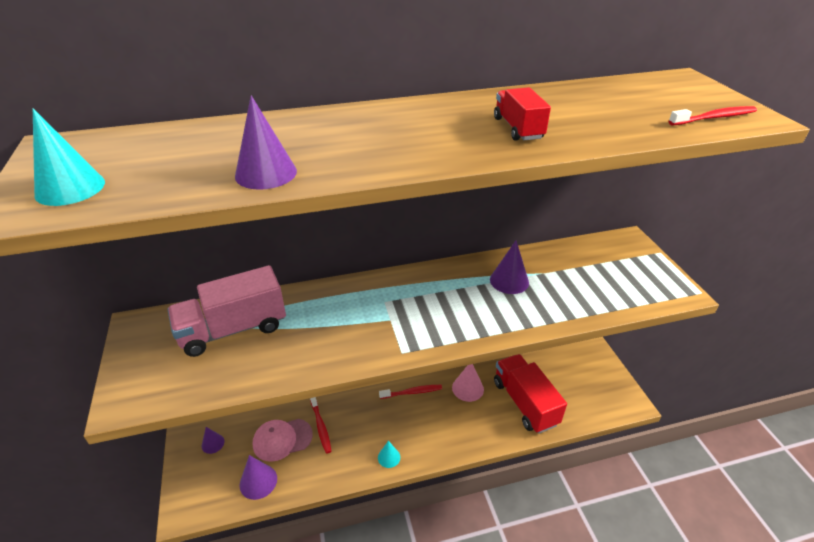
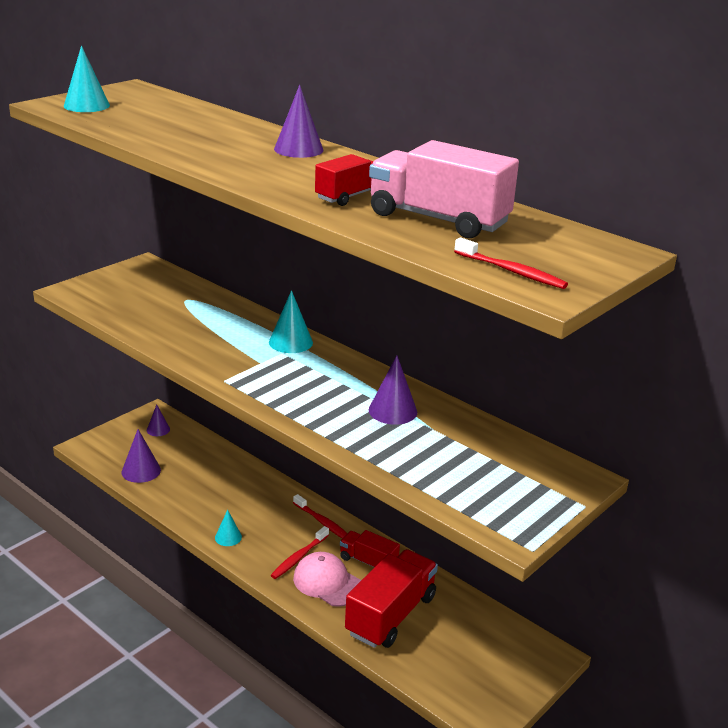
camera: 55 degrees right, 10 degrees down
pink truck [167,265,286,357] -> pink truck moved to [369,140,519,238]
purple cone [235,95,297,190] -> purple cone moved to [274,85,323,158]
pink cap [253,419,313,462] -> pink cap moved to [293,552,361,607]
red toothbrush [310,397,332,454] -> red toothbrush moved to [271,526,329,579]
pink cone [452,364,484,402] -> red truck [340,530,400,567]
none -> turquoise cone [269,290,313,353]

